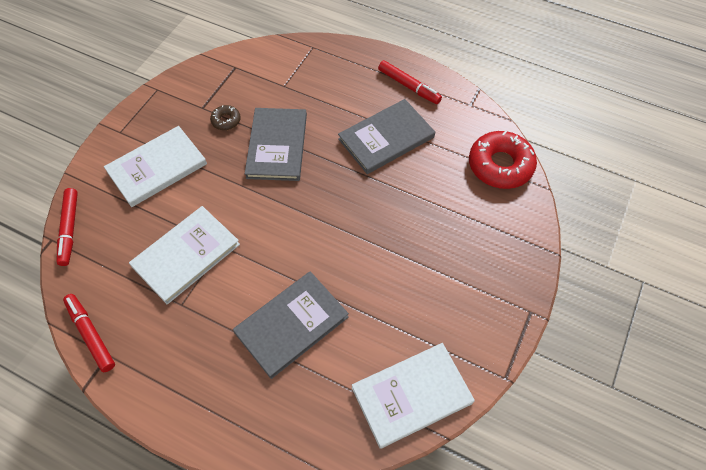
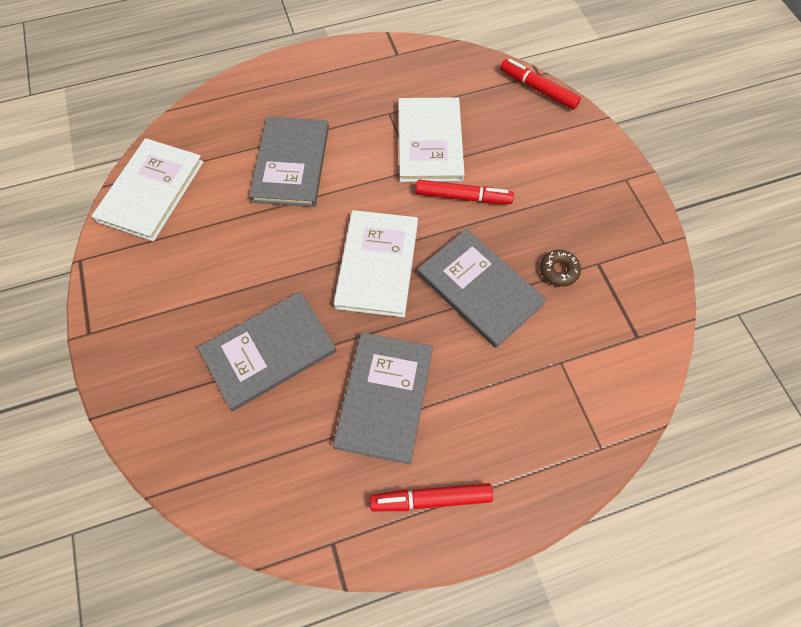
camera: 135 degrees right, 5 degrees up
red marker [63,294,115,372] -> red marker moved to [416,180,514,204]
white book [104,126,207,207] -> white book moved to [334,210,418,317]
red donut [469,131,537,189] -> none
none -> grey book [198,291,337,411]

